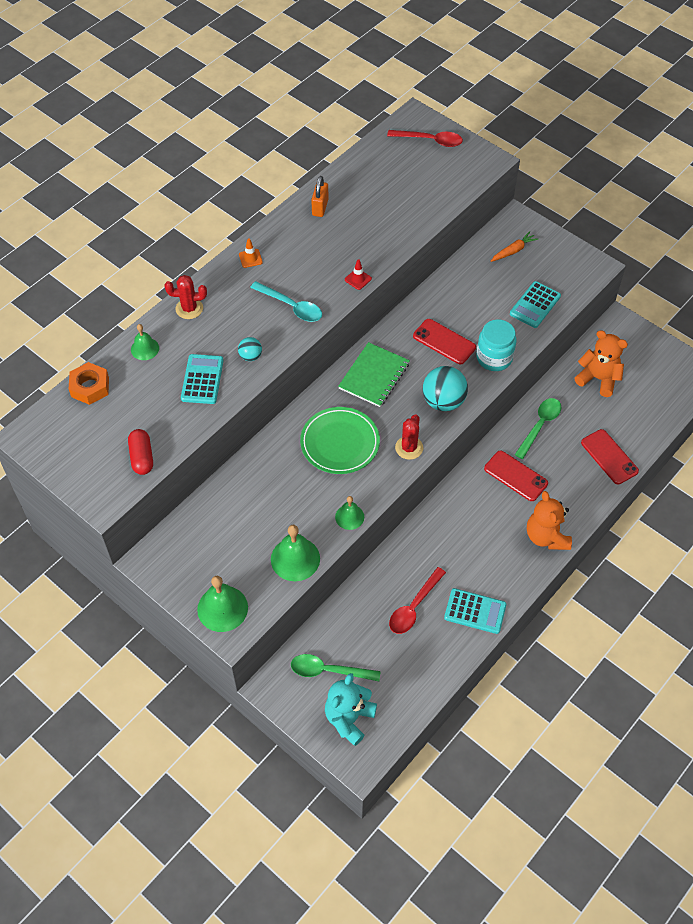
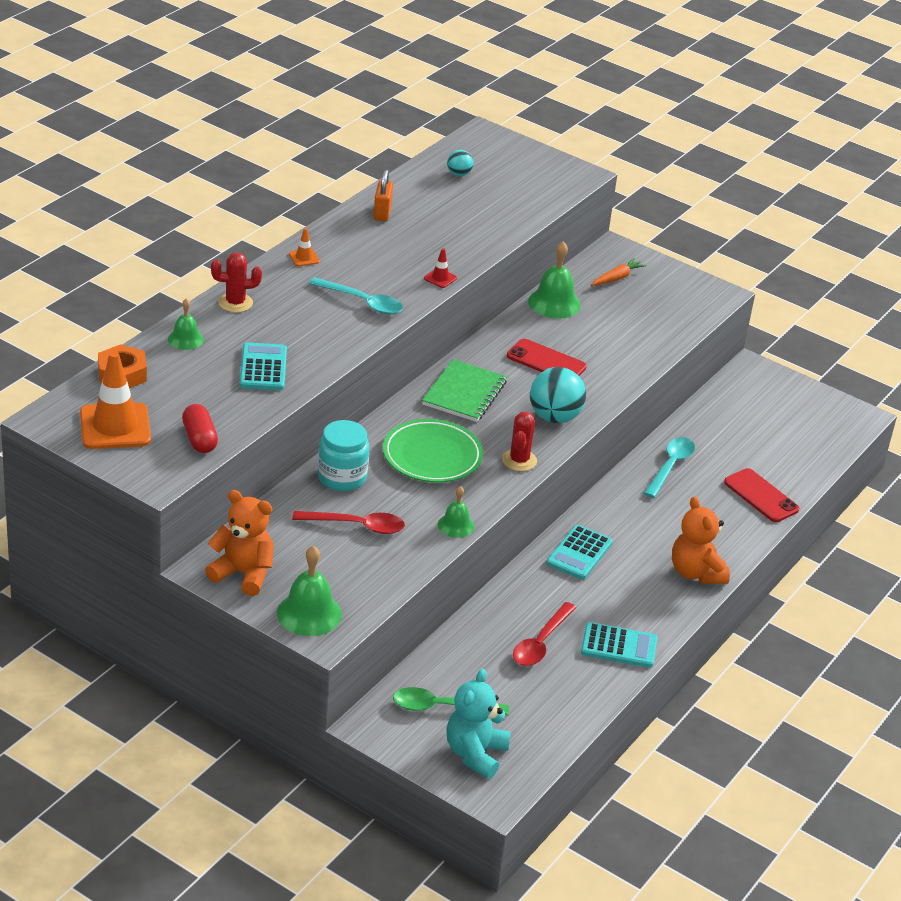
camera: 10 degrees left, 20 degrees down
turquoise ball [238,337,262,361] -> turquoise ball moved to [447,150,474,176]
green bell [271,525,320,581] -> green bell moved to [528,241,581,318]
red spoon [387,130,463,147] -> red spoon moved to [292,511,405,534]
turquoise jar [476,319,516,371] -> turquoise jar moved to [318,420,369,491]
red phone [484,451,548,501] -> none
turquoise calculator [510,281,561,328] -> turquoise calculator moved to [546,525,613,580]
green spoon [515,398,562,459] -> turquoise spoon [644,437,695,498]
orange teddy bear [575,330,628,397] -> orange teddy bear moved to [205,490,274,596]
none -> orange traffic cone [80,351,151,449]

